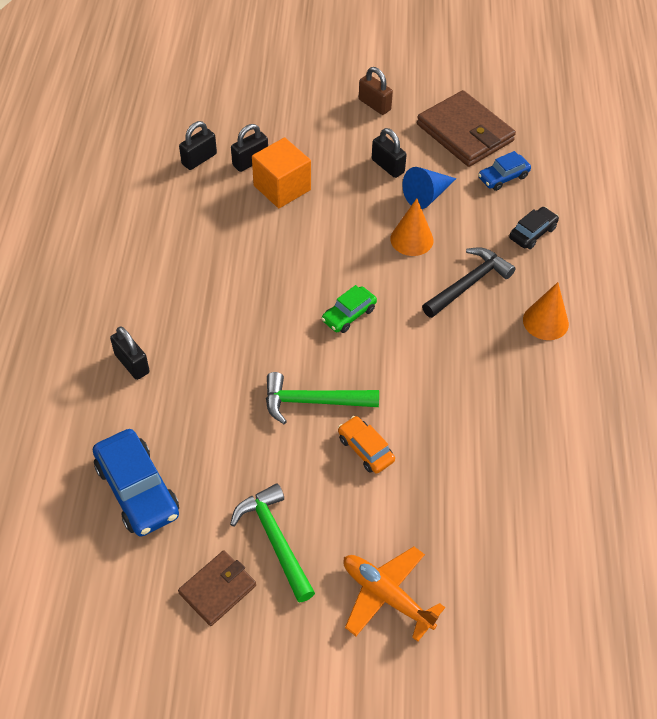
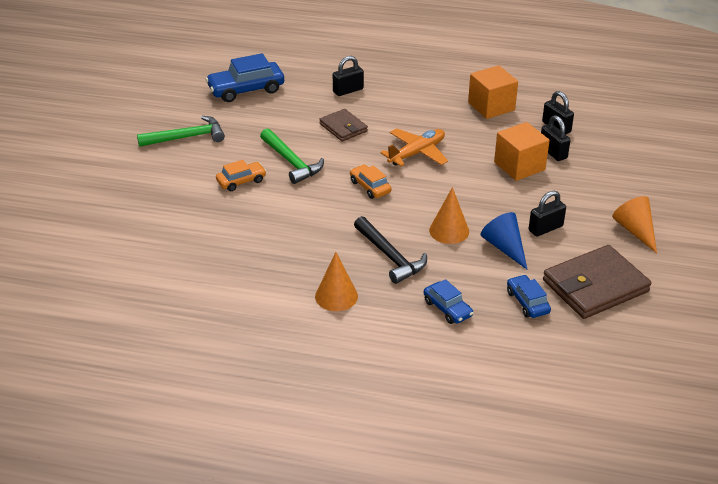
camera: 100 degrees right, 15 degrees down
brown wallet [178,550,256,626] -> brown wallet moved to [319,109,368,142]
green hammer [266,372,379,424] -> green hammer turned 135 degrees clockwise [260,128,324,184]
green car [321,285,377,333] -> orange car [350,164,391,199]
orange plane [343,547,445,642] -> orange plane moved to [380,129,448,166]
brown padlock [359,67,393,115] -> orange cone [612,196,657,253]
black car [509,207,559,249] -> blue car [424,279,473,324]
none -> orange cube [468,65,518,119]

